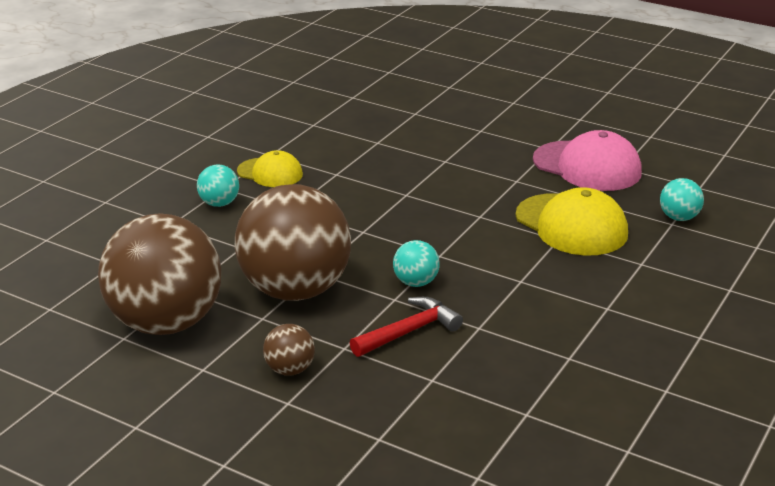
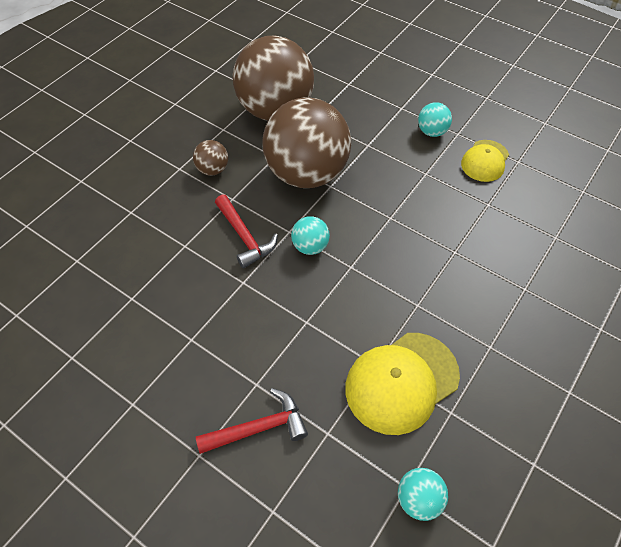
camera: 95 degrees right, 25 degrees up
pink cap [533,130,642,191] -> none
none -> red hammer [196,388,308,454]

